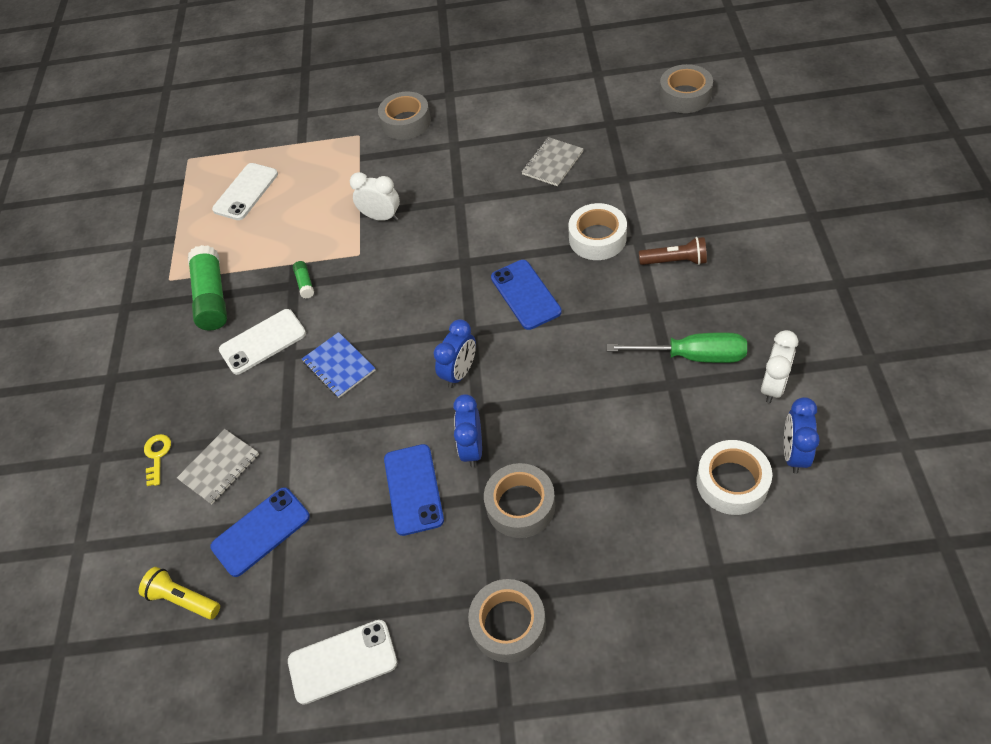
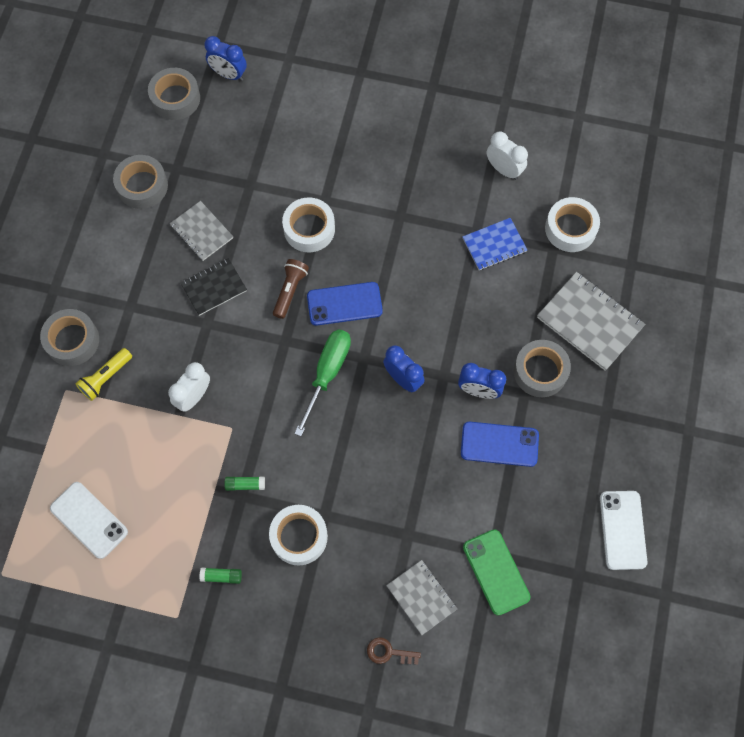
camera: 80 degrees left, 15 degrees up
yellow flashlight [139,567,220,619] -> yellow flashlight moved to [75,348,132,401]
yellow key [144,434,171,486] -> brown key [367,637,421,665]
green glue stick [188,245,227,331] -> green glue stick [199,567,242,584], size x0.45
blue phone [210,487,310,577] -> green phone [463,529,531,616]
white phone [219,309,306,375] -> white tape [269,505,328,565]
blue notebook [302,332,376,398] -> blue notebook moved to [462,218,527,270]
grey tape [468,579,546,663] -> grey tape moved to [113,155,168,209]
green screwdriver [607,332,747,363] -> green screwdriver moved to [294,329,351,436]
brown flashlight [639,237,707,265] -> brown flashlight moved to [273,259,309,319]
blue clock [784,397,820,474] -> blue clock moved to [205,36,247,81]
none -> black notebook [181,258,247,316]
none -> grey notebook [537,272,645,371]

